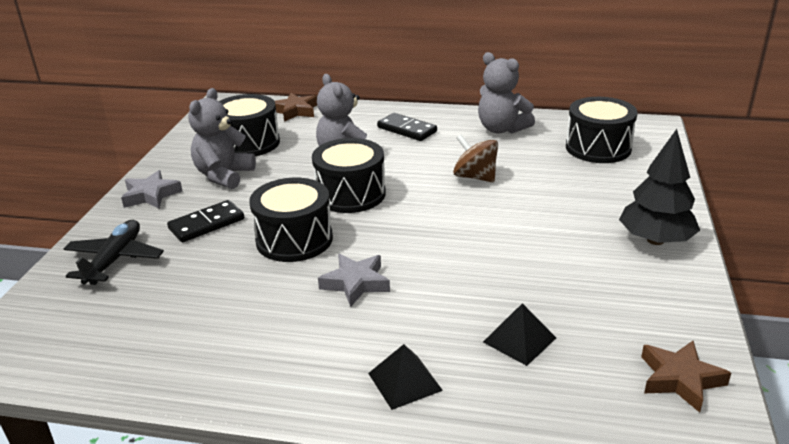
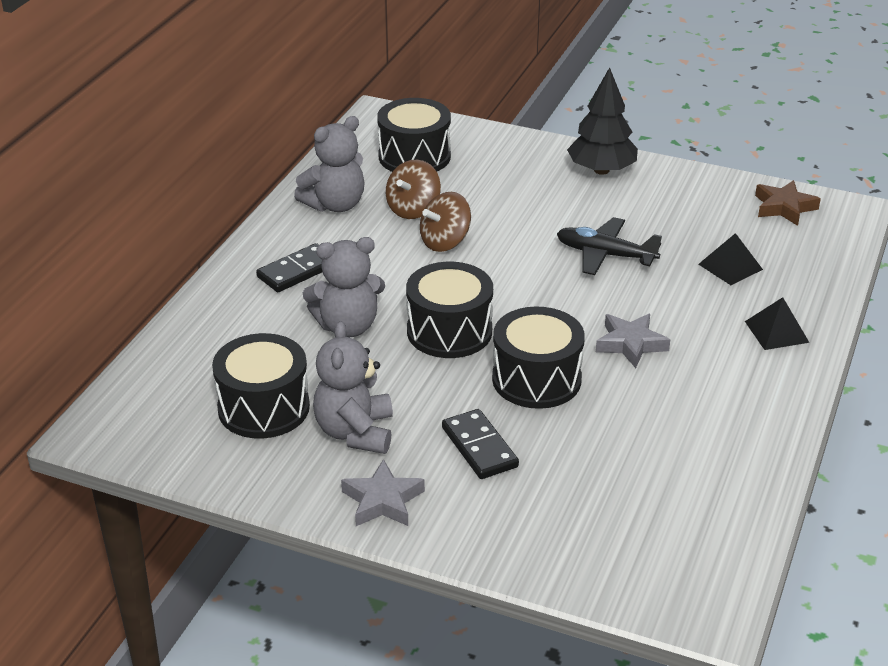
camera: 80 degrees left, 5 degrees up
black plane [64,220,164,285] -> black plane moved to [557,217,662,275]
grey teddy bear [188,88,256,189] -> grey teddy bear turned 60 degrees clockwise [313,321,393,454]
brown star [275,93,317,122] -> none
none -> brown spinning top [386,160,441,219]

